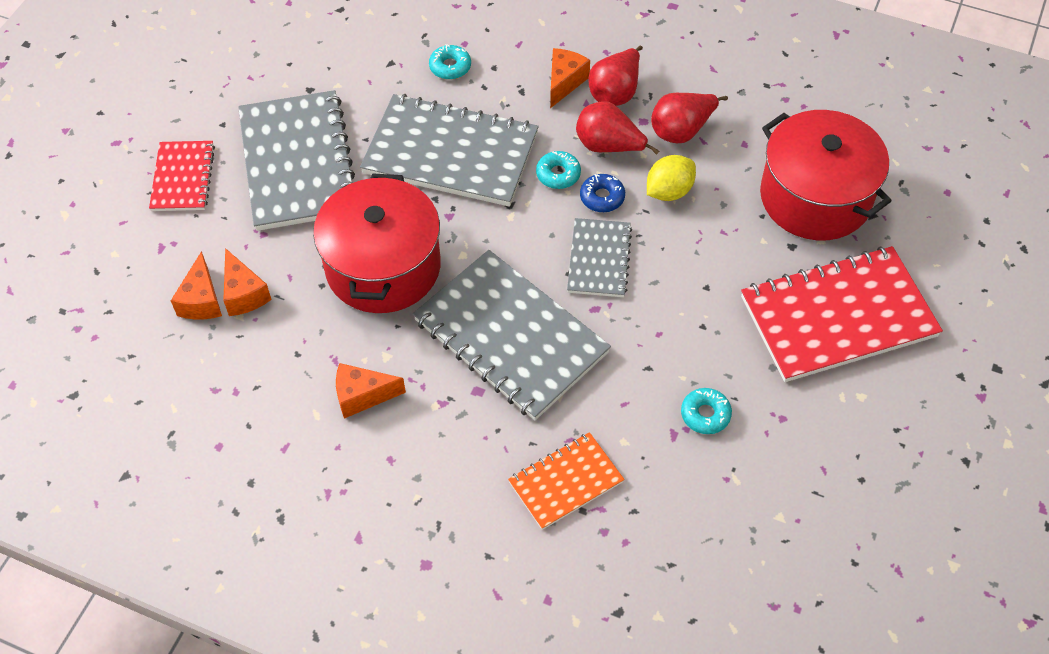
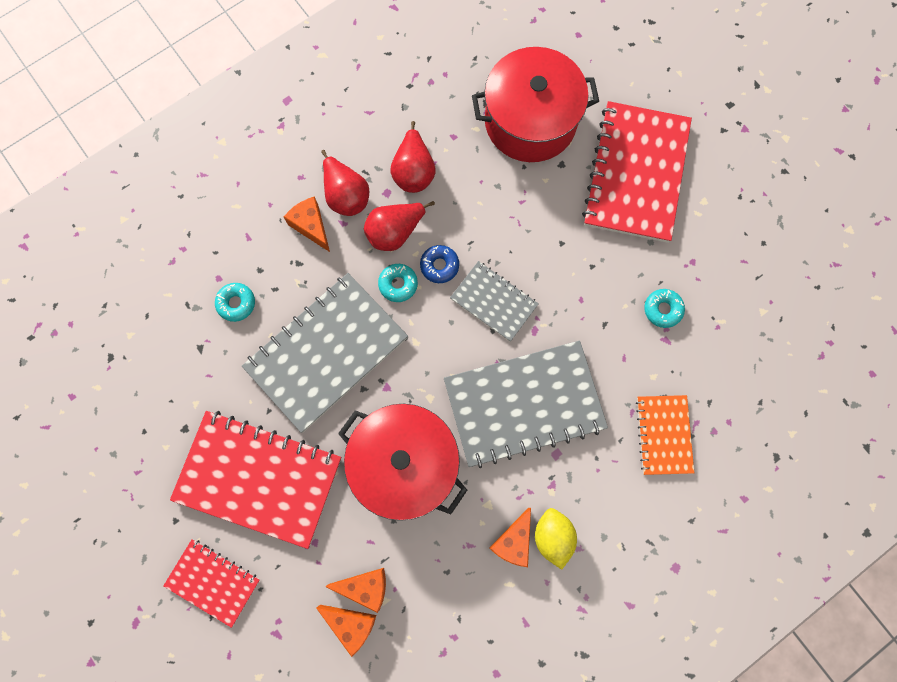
camera: 60 degrees left, 20 degrees up
grey notebook [238,90,355,231] -> red notebook [170,411,341,549]
yellow lemon [647,155,696,201] -> yellow lemon moved to [535,508,577,570]

